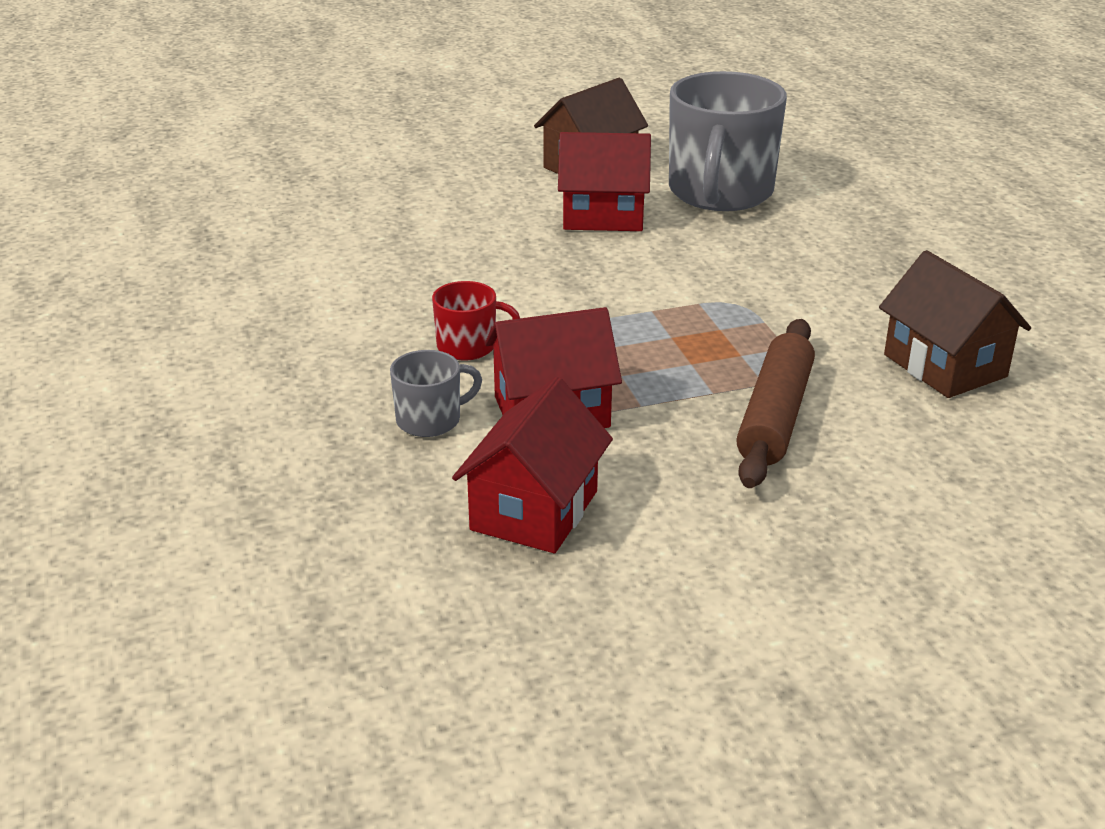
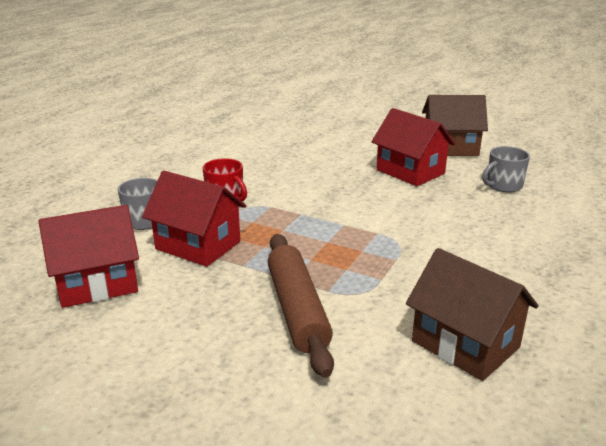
camera: 45 degrees right, 5 degrees down
grey mug [669,71,787,211] -> grey mug [482,146,530,193], size x0.46
brown rolling pin [736,319,815,488] -> brown rolling pin turned 75 degrees counterclockwise [268,234,334,378]
brown house [879,250,1031,398] -> brown house turned 60 degrees counterclockwise [406,248,538,381]

